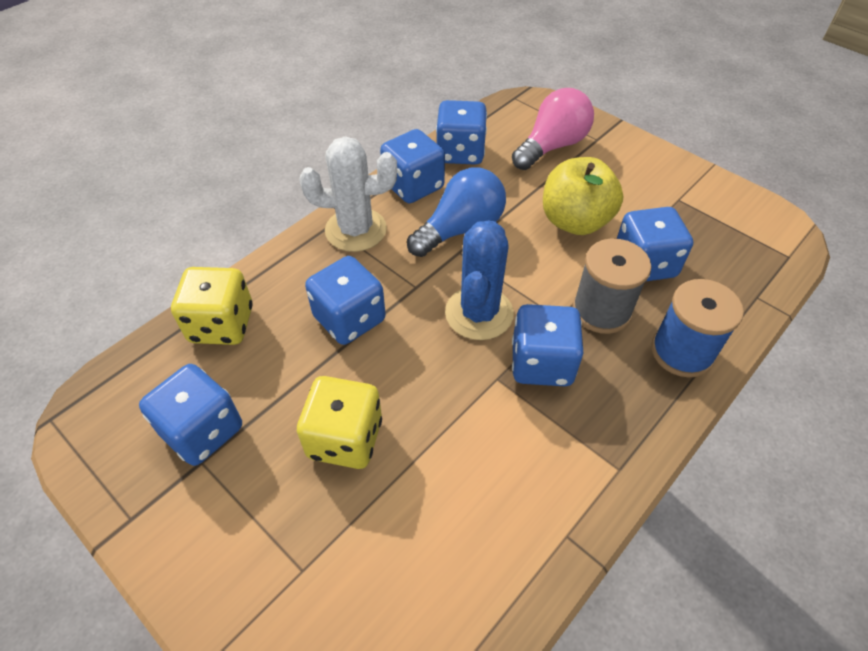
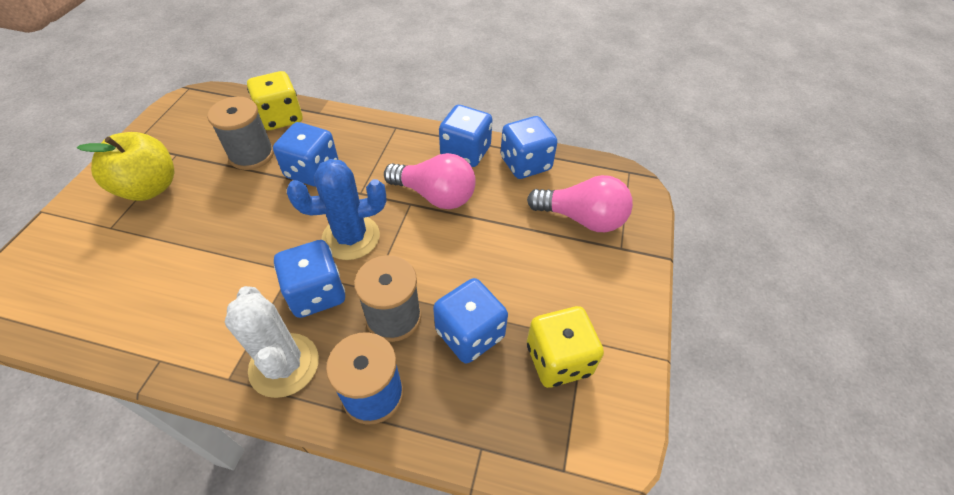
camera: 60 degrees right, 0 degrees up
blue dice [139,364,242,466] -> none
yellow dice [297,376,382,469] -> yellow dice moved to [527,306,604,388]
white cactus [300,136,397,252] -> white cactus moved to [225,286,319,398]
blue light bulb [407,167,506,257] -> pink light bulb [384,153,476,209]
yellow apple [543,157,624,235] -> yellow apple moved to [77,132,174,201]
none -> grey spool [207,97,274,170]

